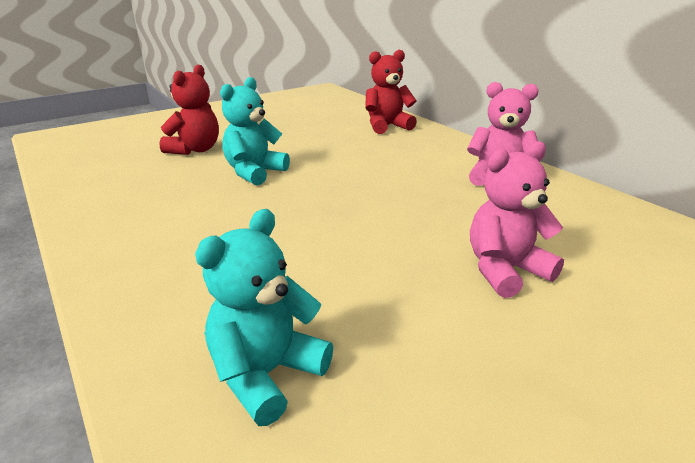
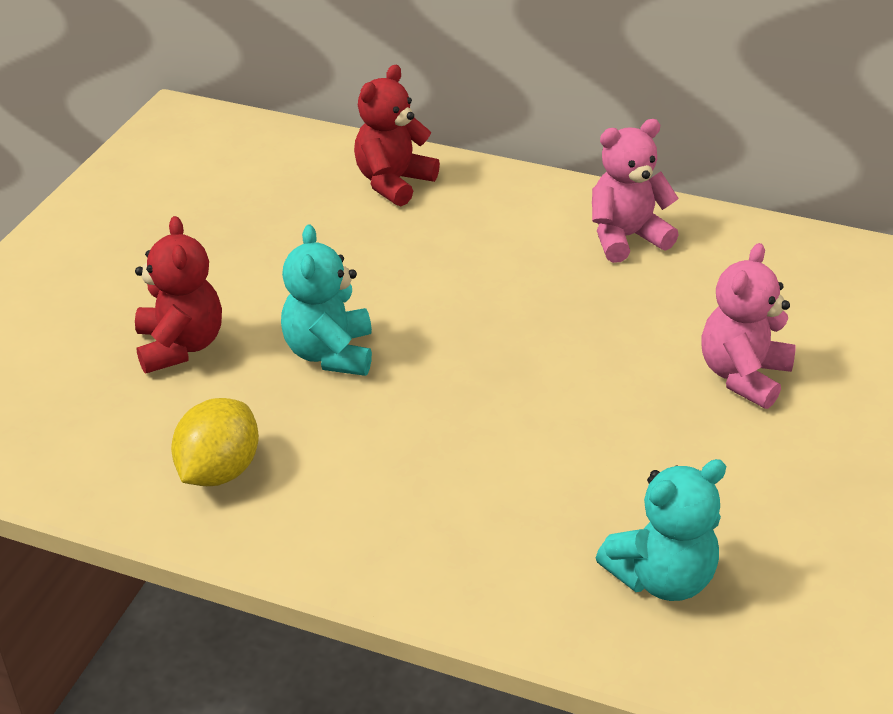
camera: 35 degrees left, 10 degrees up
turquoise teddy bear [195,209,333,426] -> turquoise teddy bear turned 120 degrees counterclockwise [596,459,726,601]
none -> yellow lemon [171,398,259,486]

